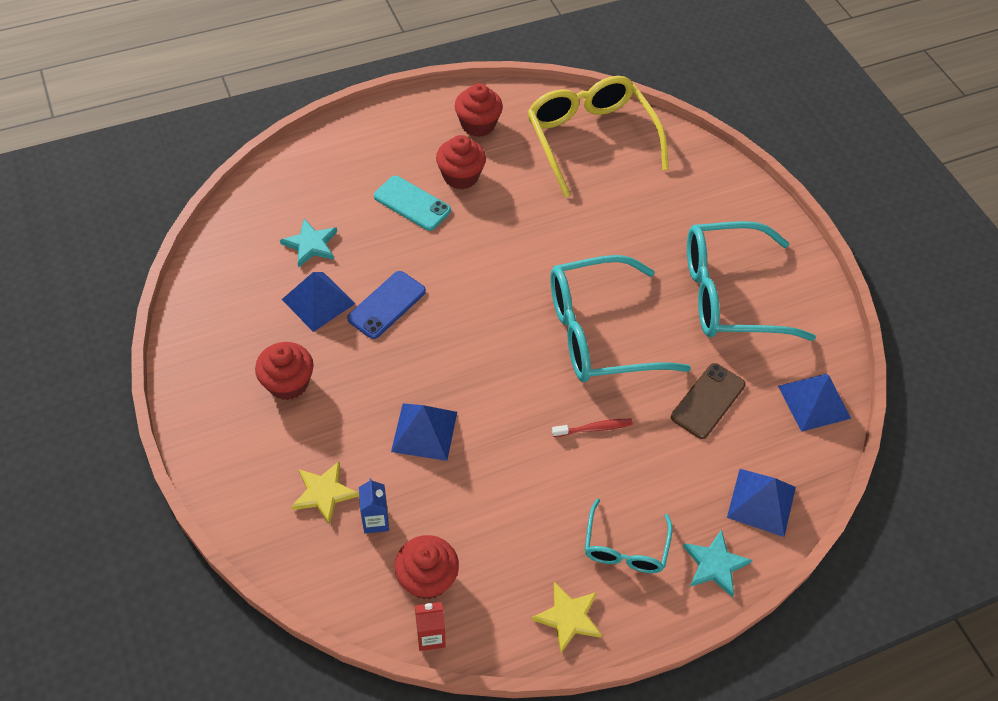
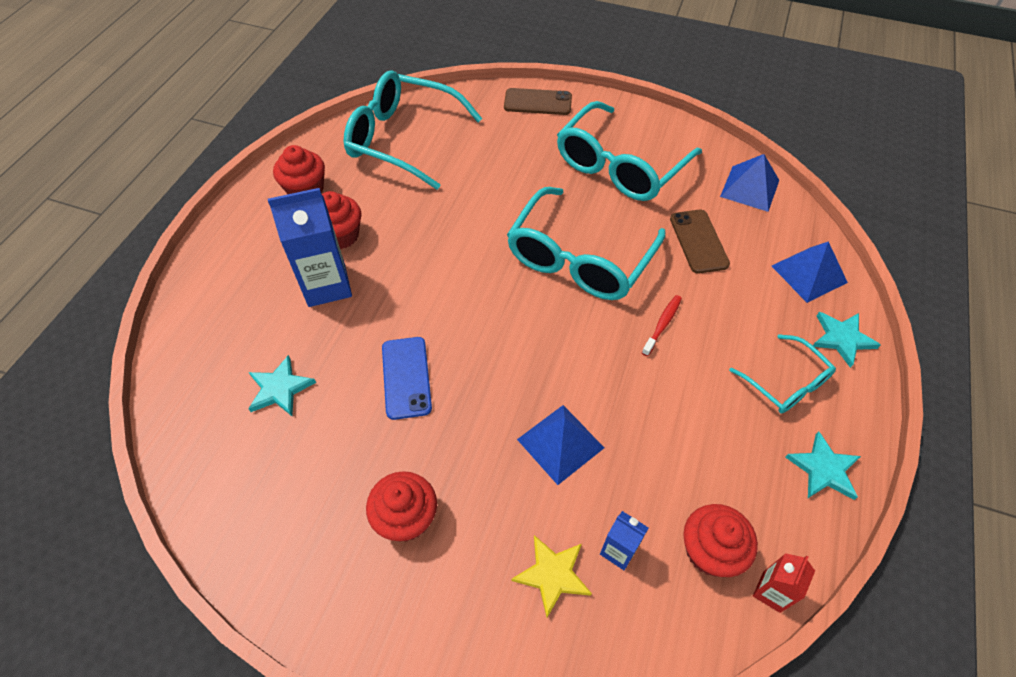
camera: 45 degrees left, 0 degrees up
blue pyramid [282,272,355,332] -> none
turquoise phone [374,176,451,231] -> blue carton [268,188,352,307]
yellow glasses [527,76,669,197] -> turquoise glasses [344,70,482,190]
yellow star [531,582,602,653] -> turquoise star [785,431,861,500]
none -> brown phone [504,88,572,115]

